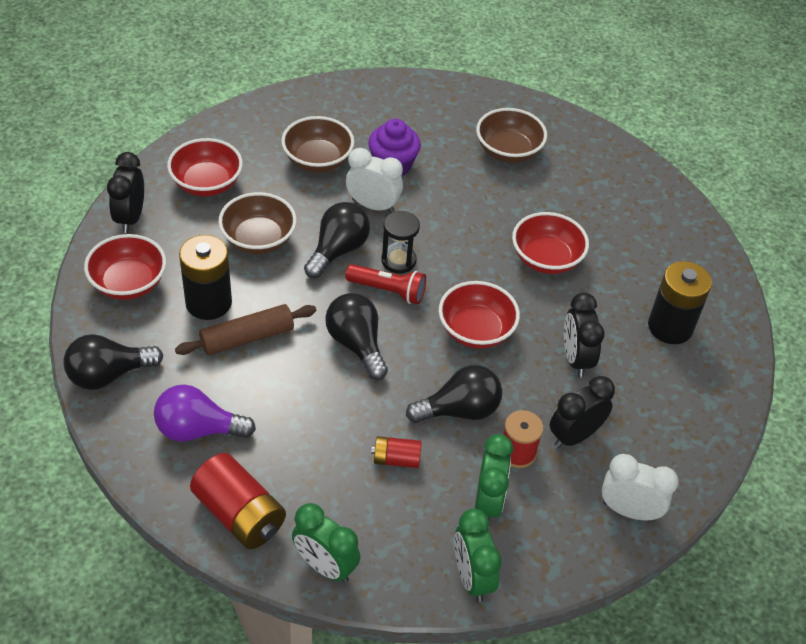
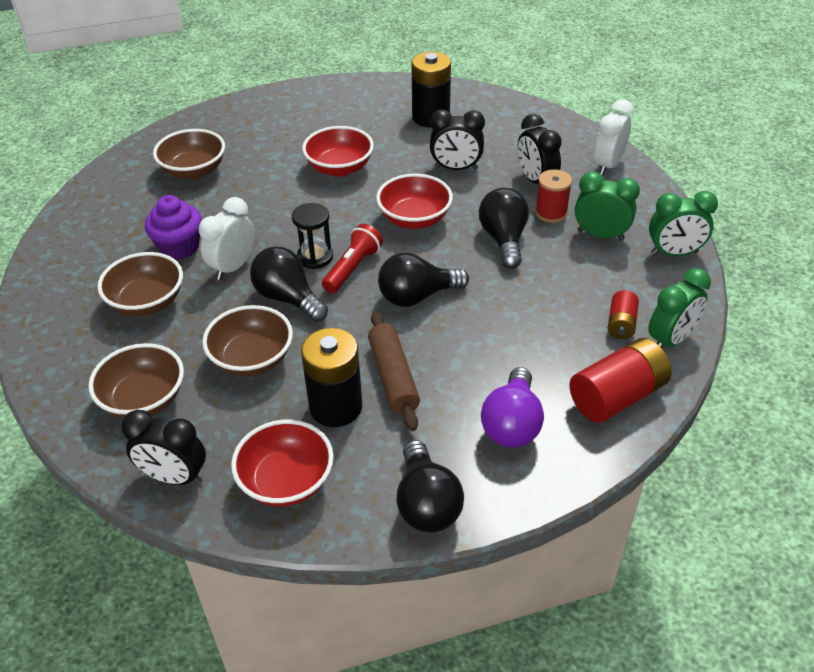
camera: 75 degrees left, 5 degrees down
red bowl [167,138,243,196] -> brown bowl [88,343,184,418]
red battery [371,436,421,468] -> red battery moved to [608,290,639,339]

